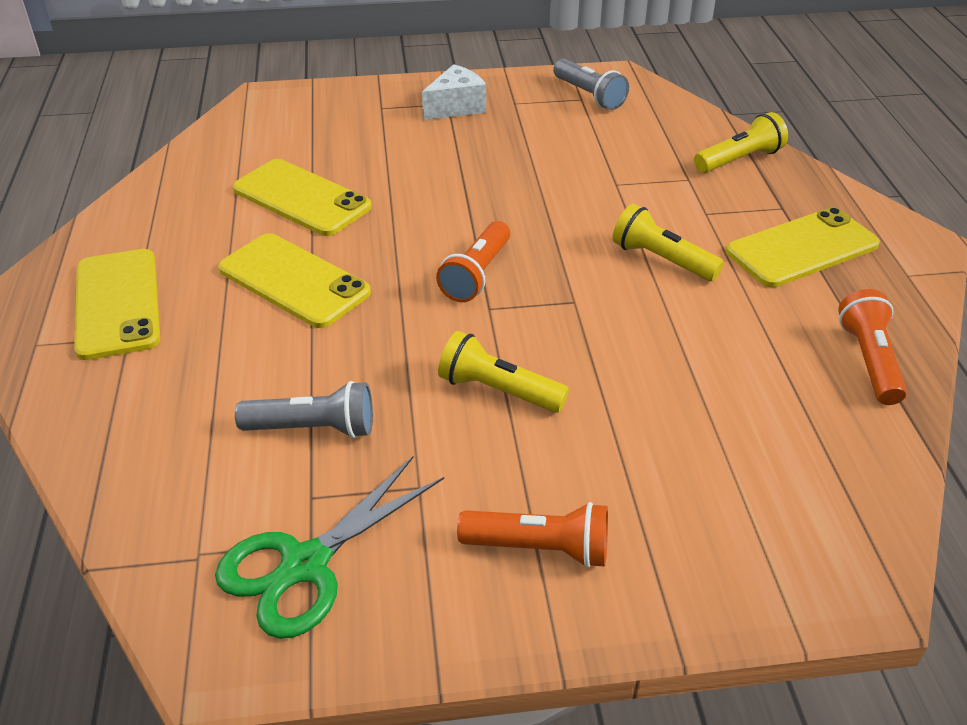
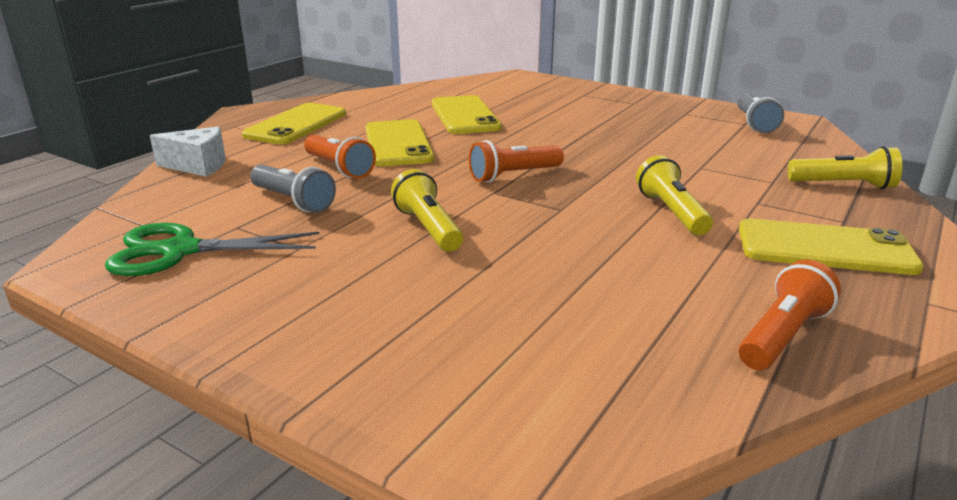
camera: 40 degrees right, 15 degrees down
white cheese [422,64,486,120] -> white cheese moved to [150,126,226,177]
orange flashlight [457,502,608,568] -> orange flashlight moved to [304,135,376,179]

